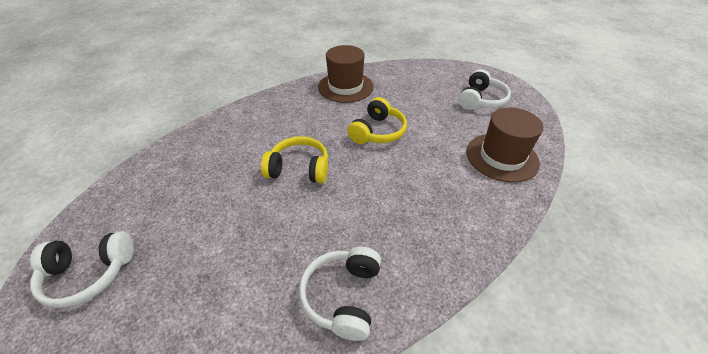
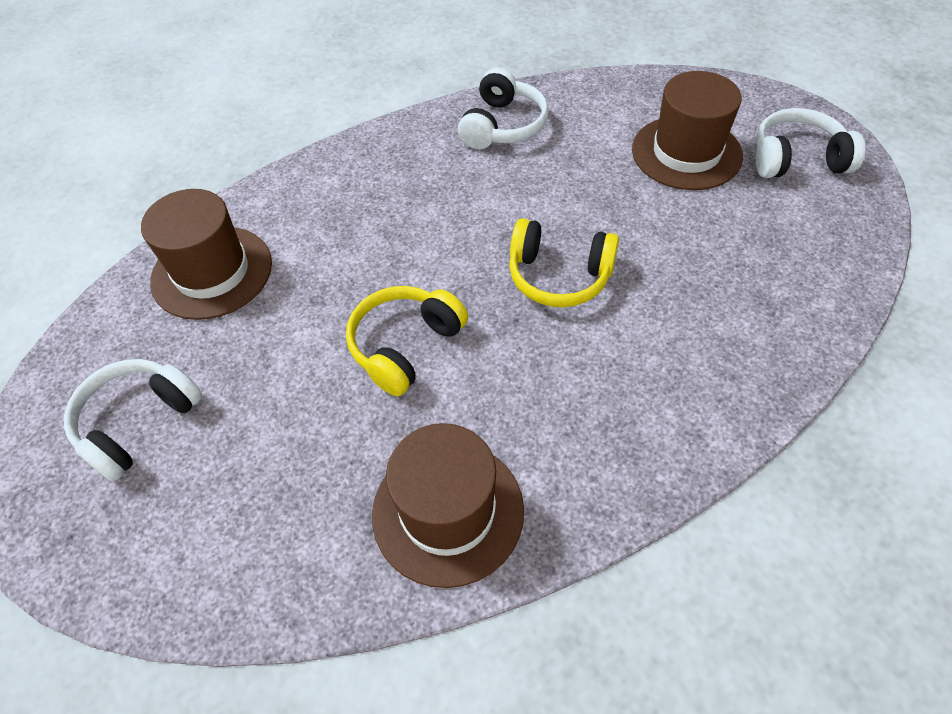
camera: 170 degrees left, 10 degrees up
none -> brown hat [632,71,743,190]

